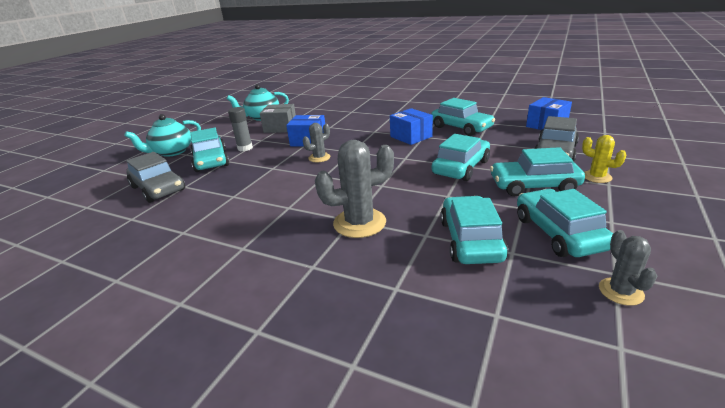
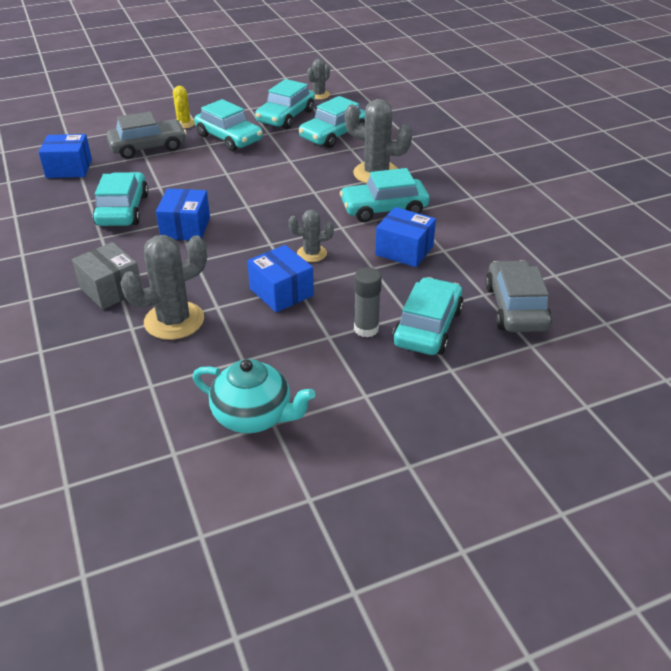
camera: 140 degrees left, 10 degrees up
turquoise teapot [124,114,201,157] -> none
grey box [260,104,296,133] -> grey box moved to [72,242,140,309]
turquoise car [432,134,490,181] -> turquoise car moved to [340,168,429,222]
none -> grey cactus [120,235,207,340]
none -> blue box [375,207,436,267]

